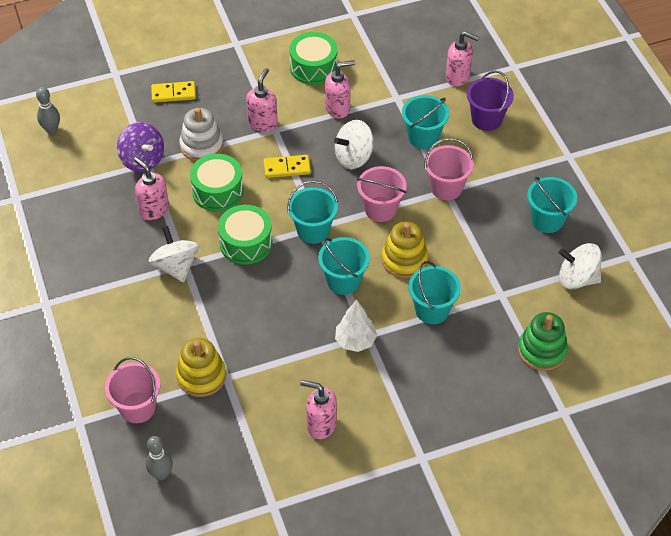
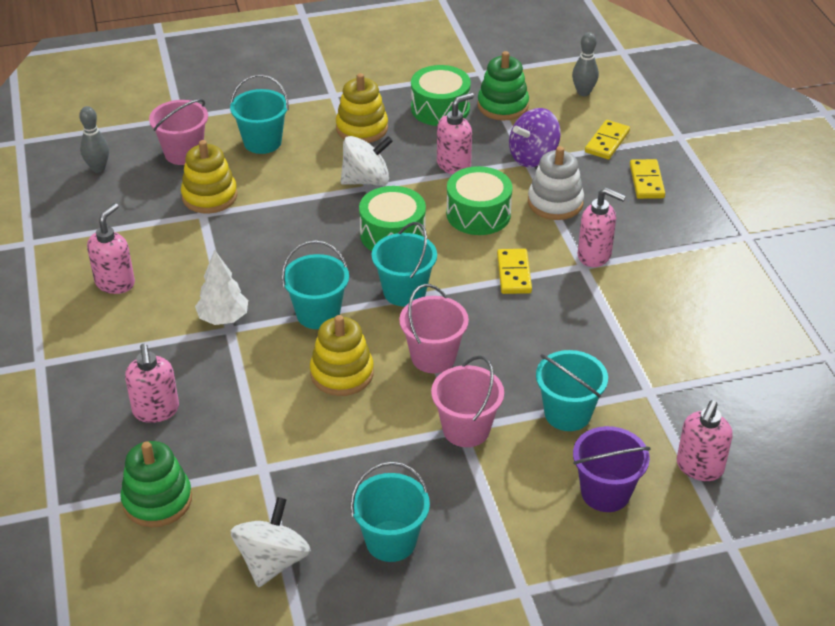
camera: 95 degrees right, 10 degrees down
green drum [289,32,338,85] -> green drum moved to [411,65,471,126]
pink soap dispenser [325,60,355,119] -> pink soap dispenser moved to [125,344,179,423]
white spinning top [334,120,374,169] -> none
turquoise bucket [408,261,461,324] -> turquoise bucket moved to [230,74,289,154]
none -> yellow stacking toy [336,73,388,143]
none -> green stacking toy [477,51,529,120]
none -> yellow domino [585,120,630,159]

